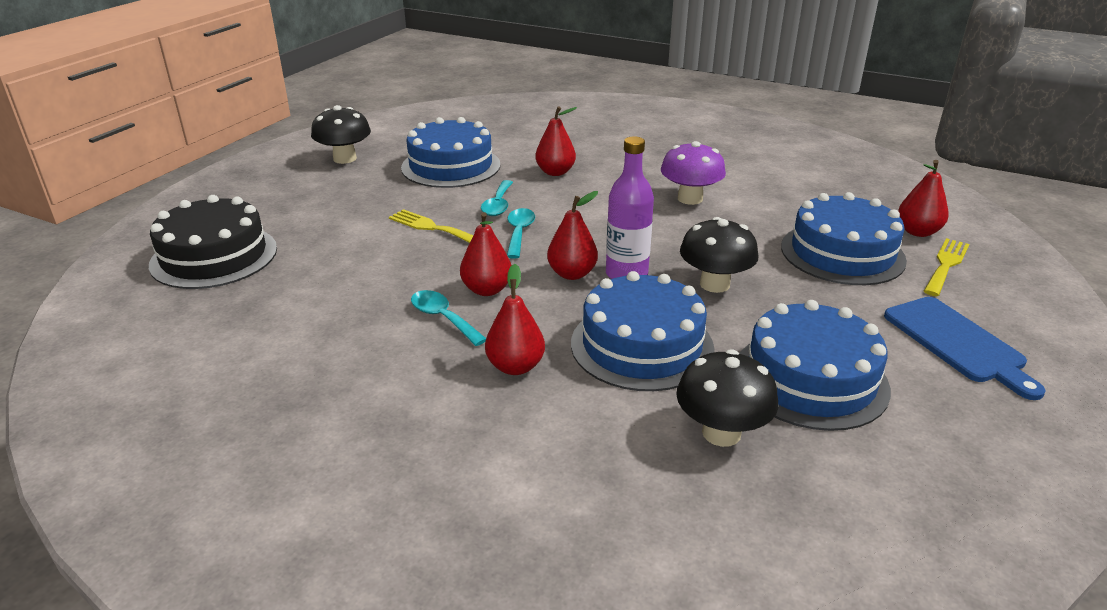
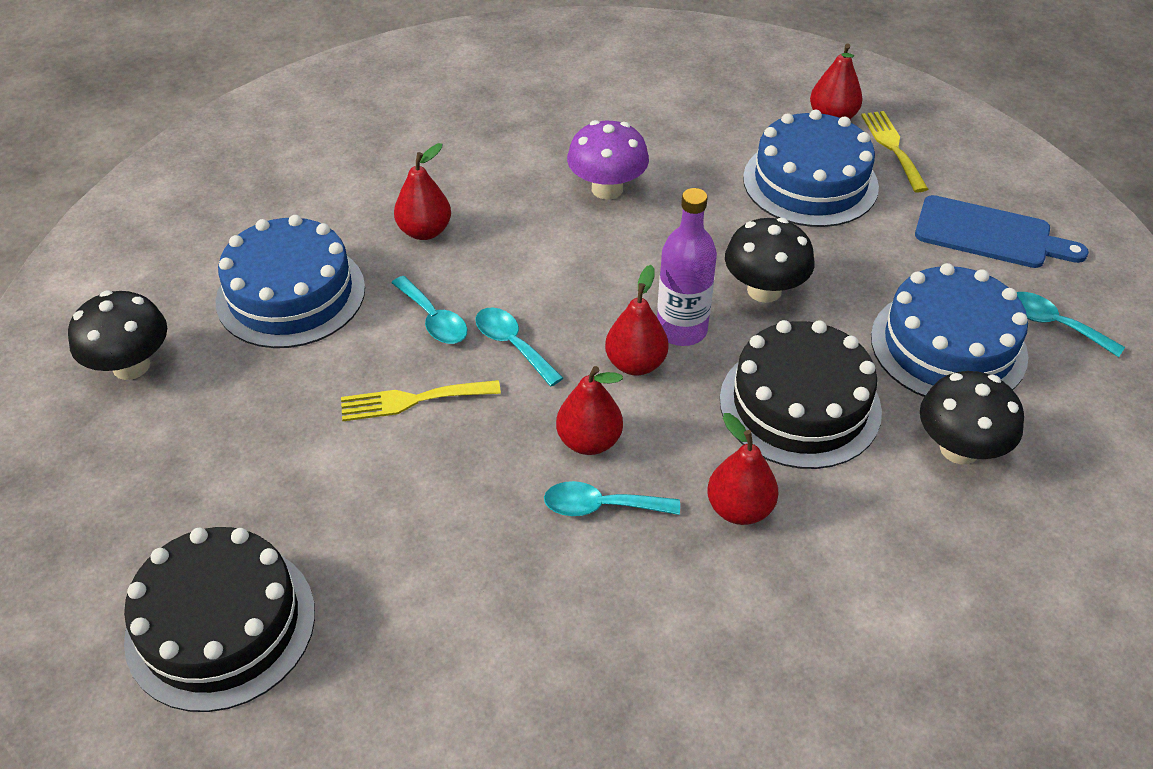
camera: 45 degrees left, 15 degrees up
blue cake [571,271,715,391] -> black cake [720,320,882,469]
none -> turquoise spoon [1017,292,1125,357]

